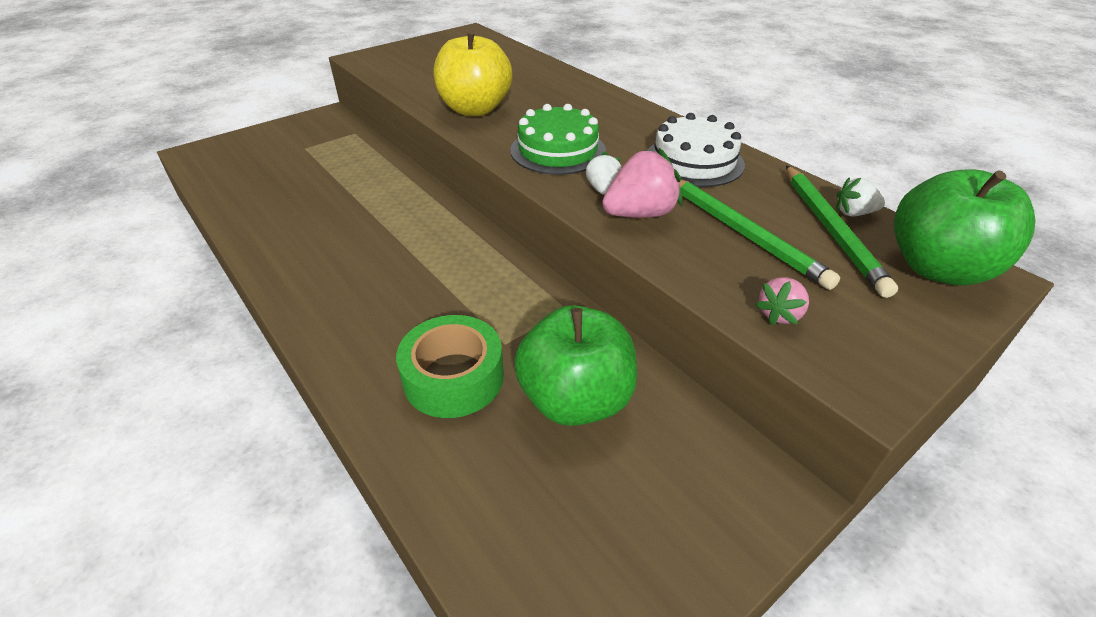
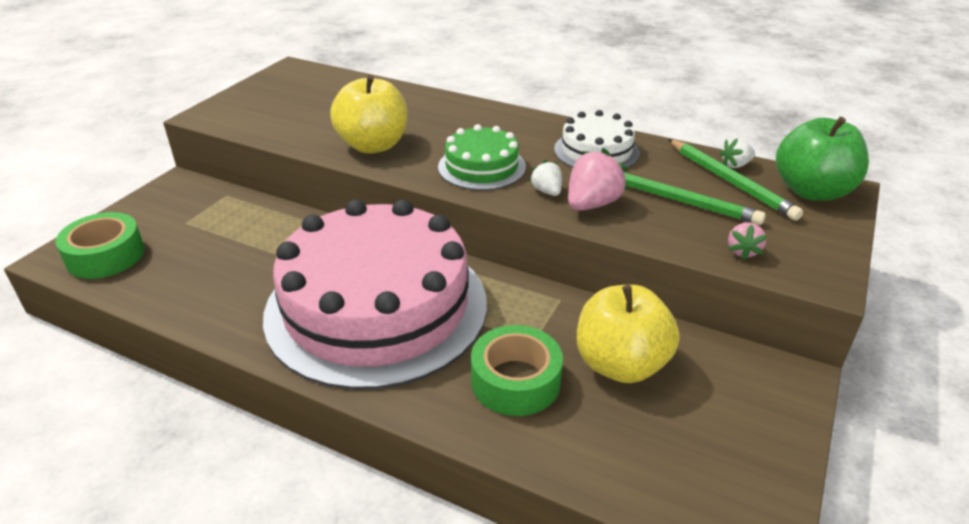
camera: 25 degrees left, 5 degrees down
green apple [514,305,637,426] -> yellow apple [577,285,680,383]
none -> green tape [55,212,145,279]
none -> pink cake [263,199,487,390]

